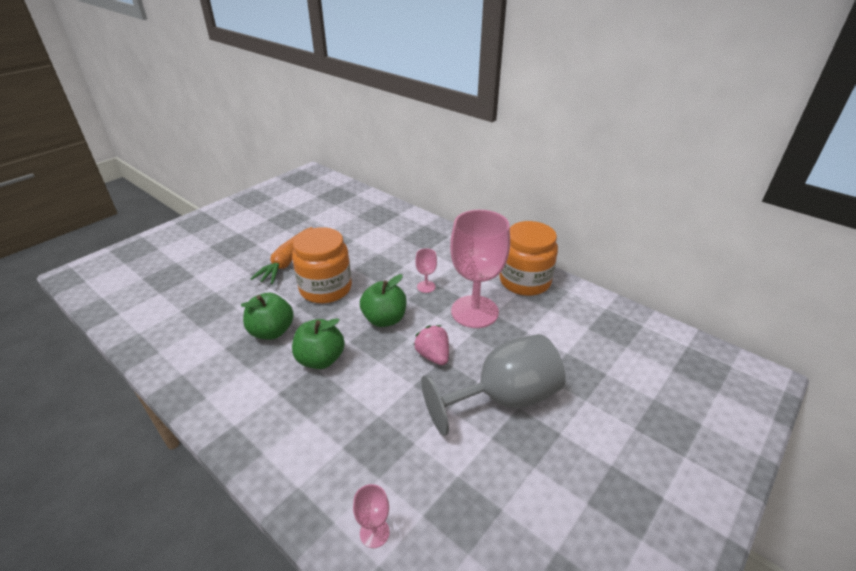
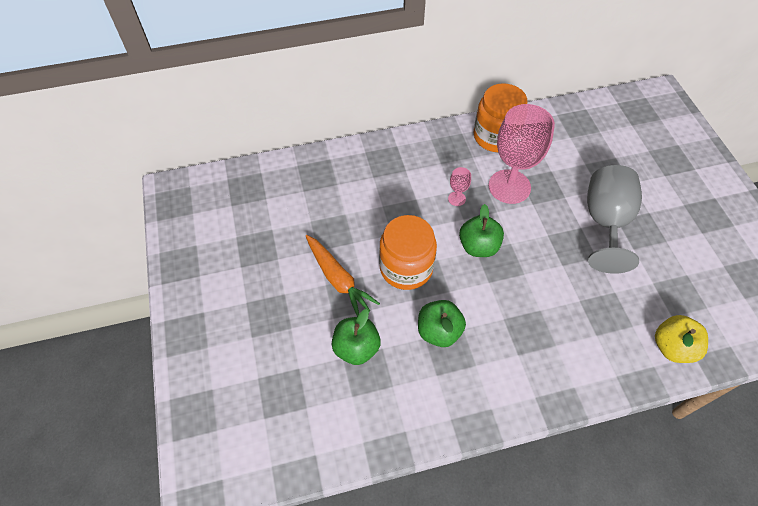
camera: 55 degrees left, 20 degrees up
green apple [292,318,345,369] -> green apple moved to [332,309,381,365]
pink goblet [353,484,390,548] -> yellow apple [655,315,708,363]
pink strawberry [414,325,449,365] -> none

